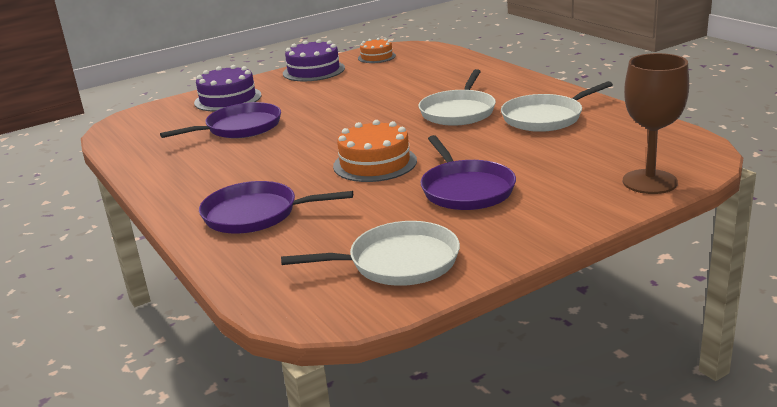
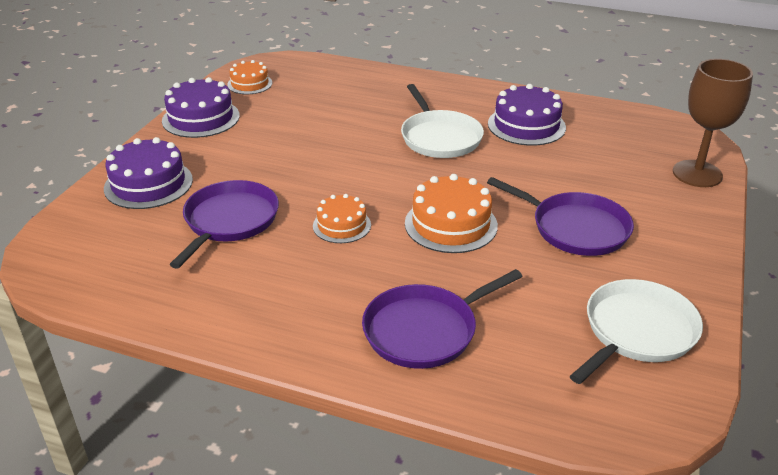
camera: 40 degrees left, 10 degrees up
white pan [501,81,613,132] -> purple cake [488,84,566,146]
none -> orange cake [313,194,371,243]

